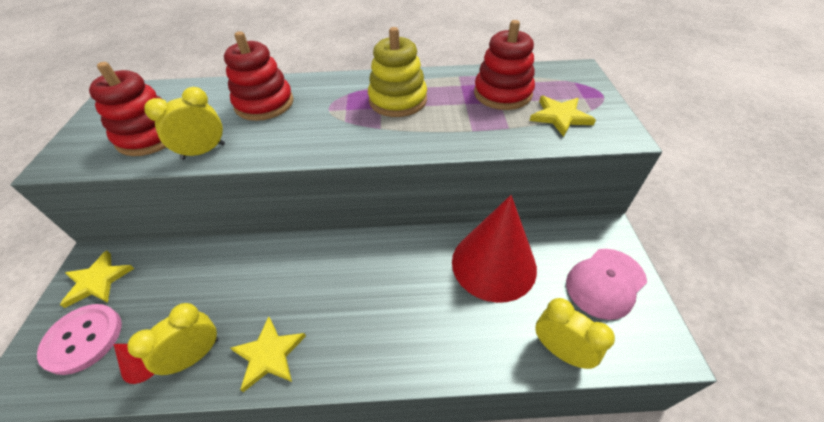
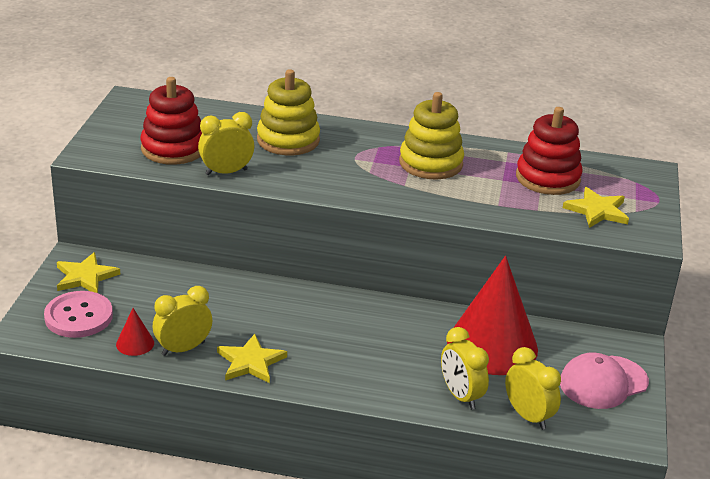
camera: 10 degrees right, 15 degrees down
red stacking toy [224,31,294,121] -> yellow stacking toy [257,69,320,155]
none -> yellow clock [441,327,489,410]

